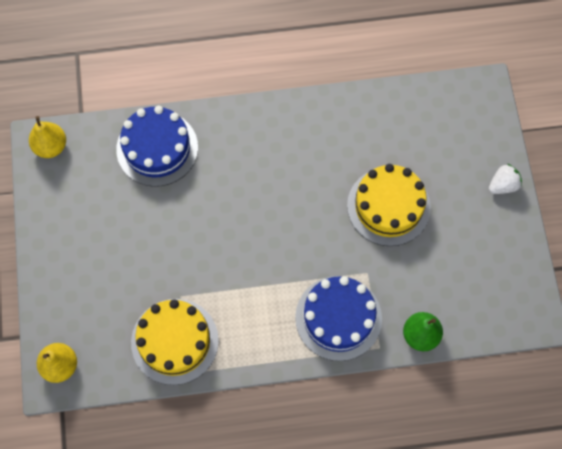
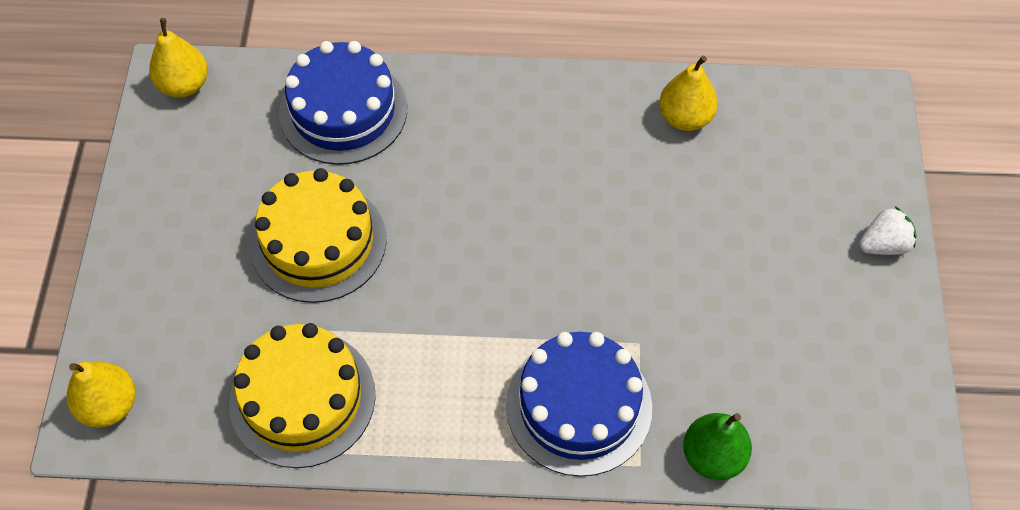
camera: 10 degrees right, 10 degrees down
yellow cake [347,164,431,246] -> yellow cake moved to [250,168,387,303]
none -> yellow pear [659,56,718,131]

